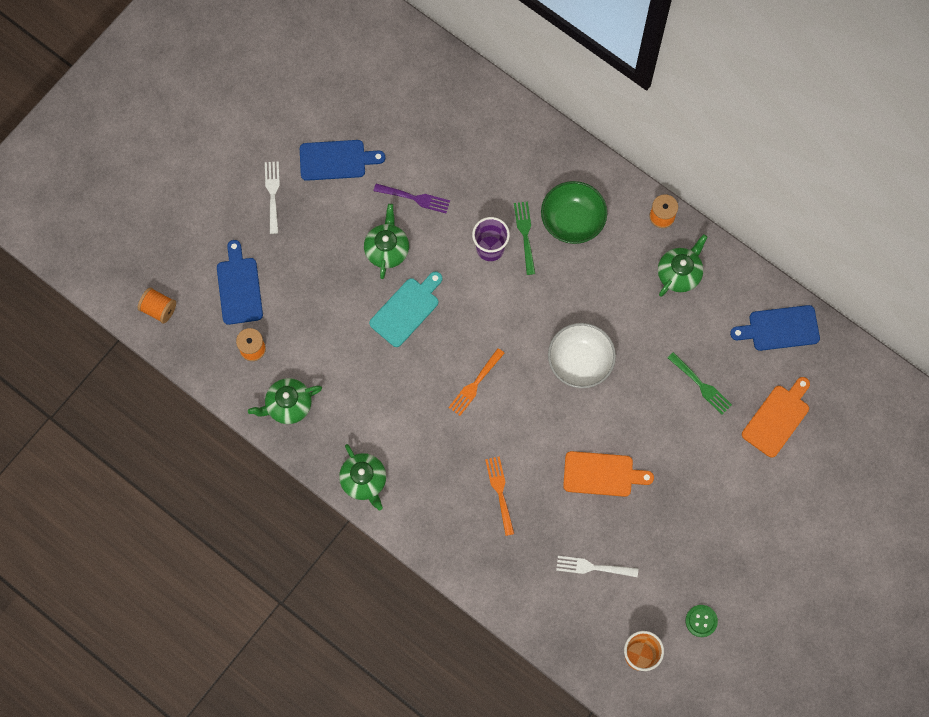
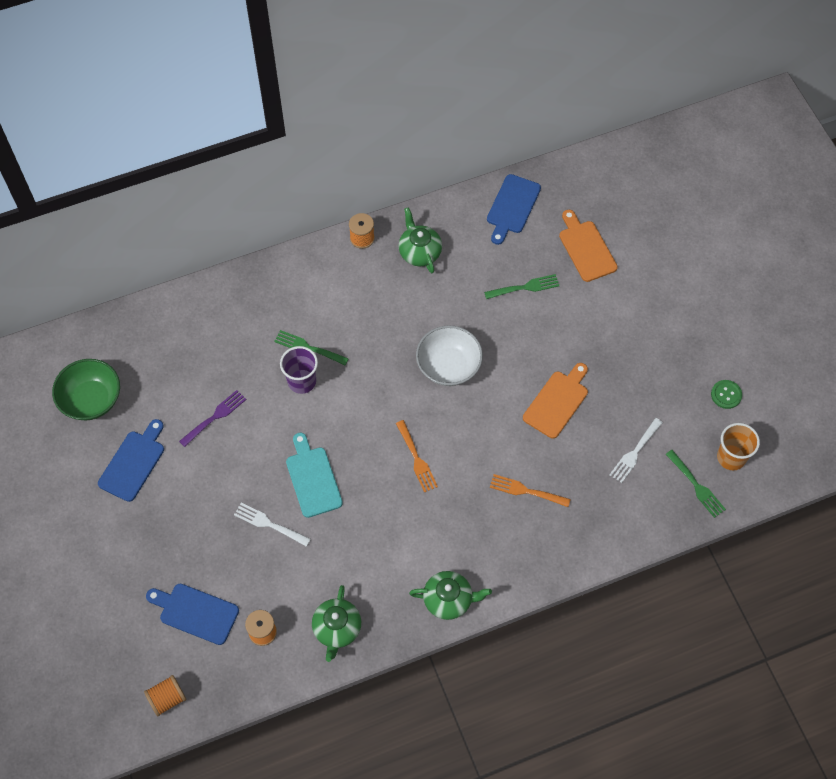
camera: 60 degrees left, 10 degrees down
white fork [265,162,280,234] -> white fork moved to [234,503,311,547]
green teapot [364,204,409,279] -> none
green bowl [541,181,607,244] -> green bowl moved to [52,359,120,420]
none -> green fork [666,450,726,518]

